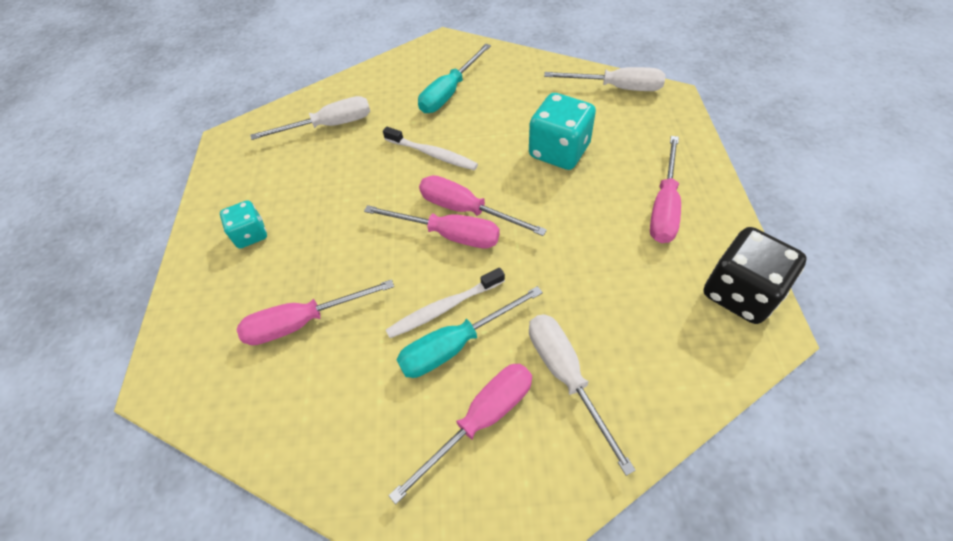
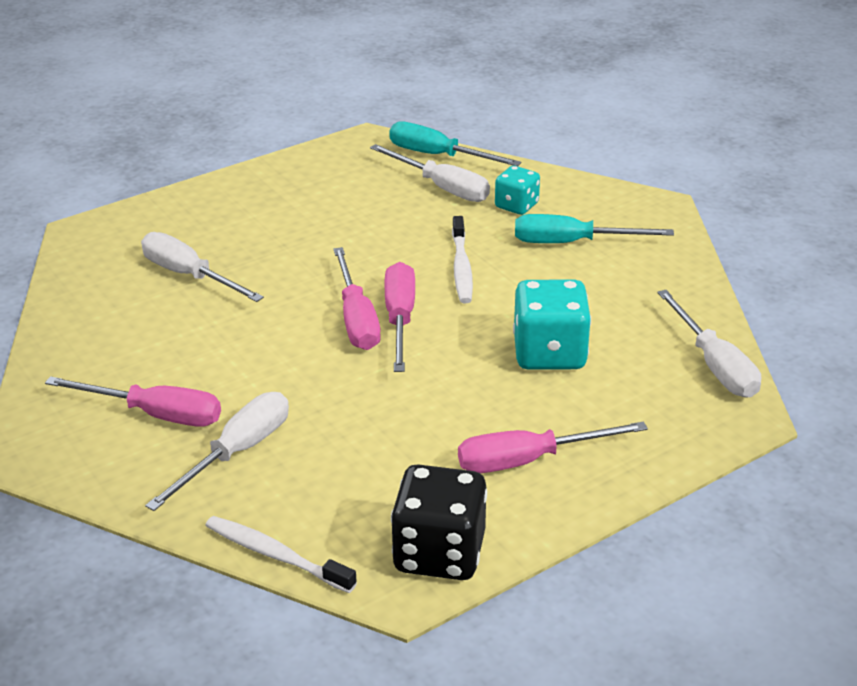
camera: 55 degrees right, 20 degrees down
turquoise dice [220,200,267,248] -> turquoise dice moved to [495,166,540,215]
pink screwdriver [237,279,394,345] -> white screwdriver [141,232,264,302]
white toothbrush [386,268,505,338] -> white toothbrush moved to [205,516,357,593]
turquoise screwdriver [397,286,543,378] -> turquoise screwdriver moved to [389,121,522,166]

